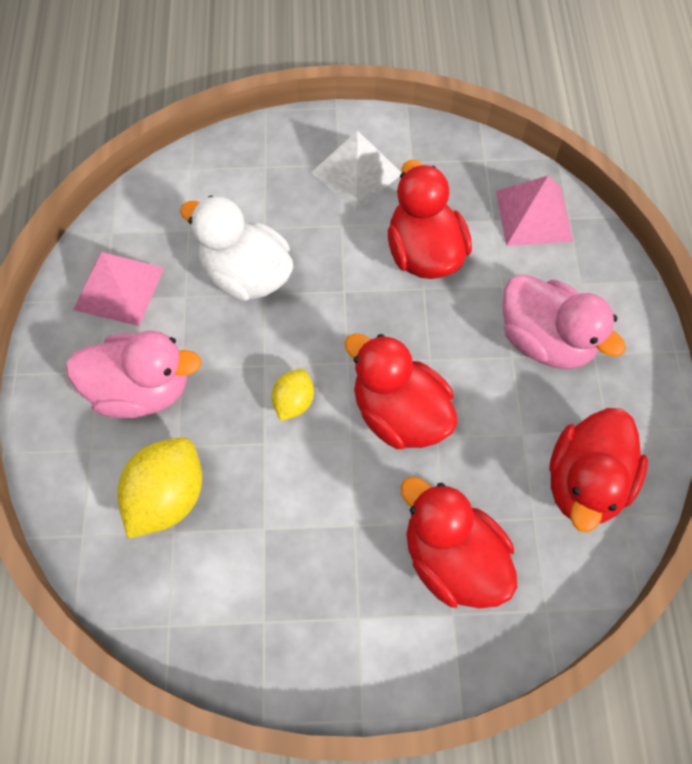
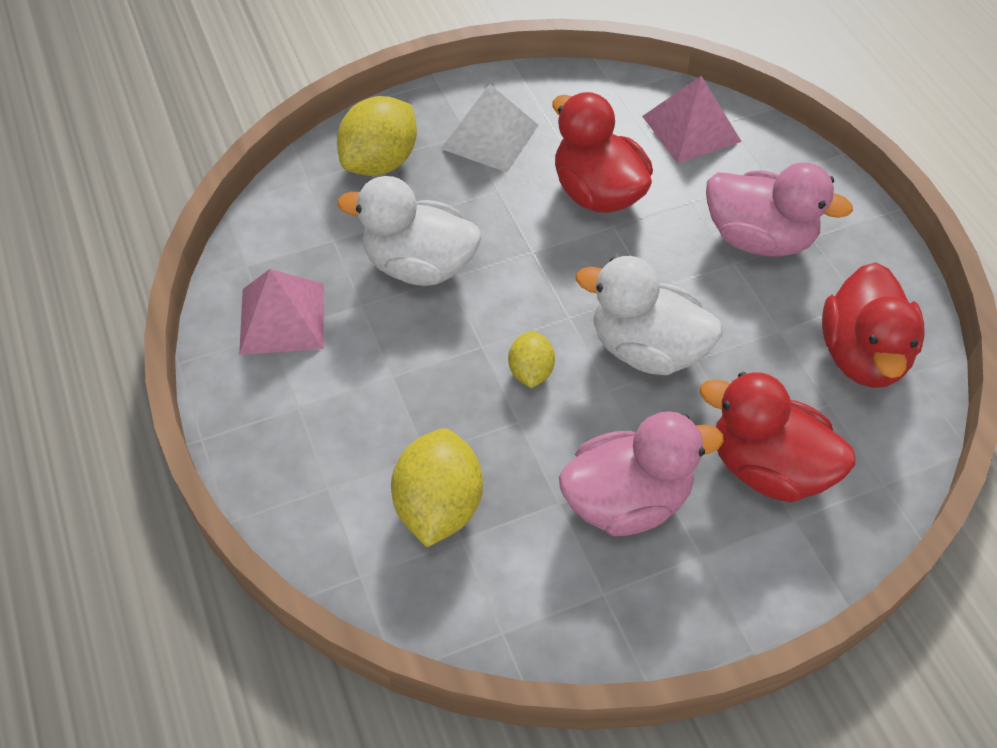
camera: 20 degrees left, 10 degrees down
pink duck [66,331,202,418] -> pink duck moved to [559,411,724,536]
red duck [345,333,458,449] -> white duck [576,256,722,375]
none -> yellow lemon [337,96,417,176]

